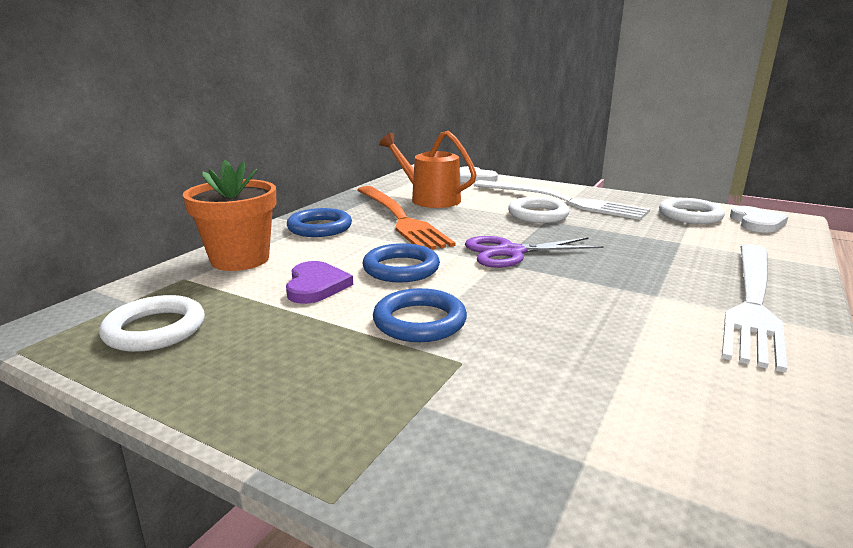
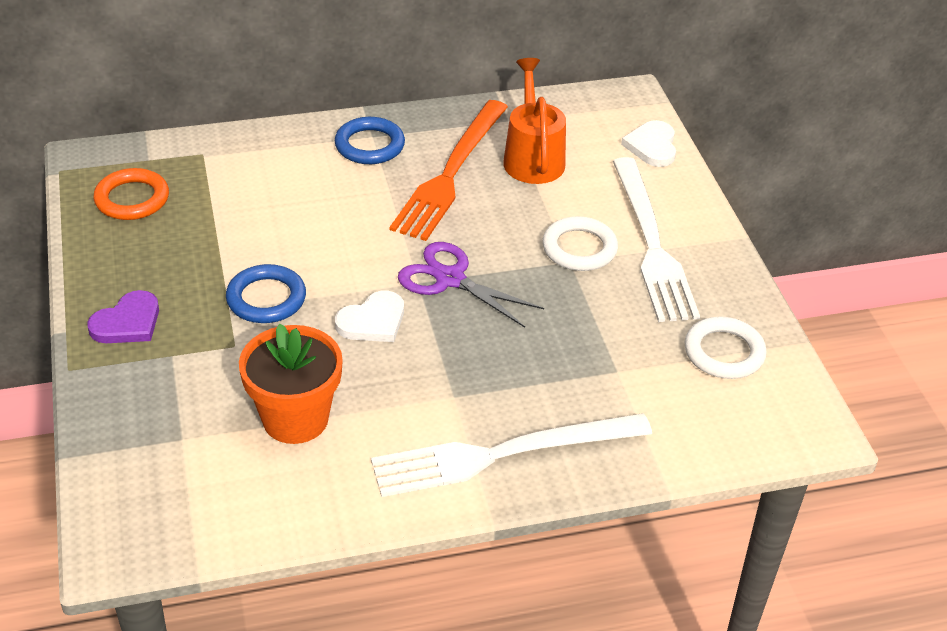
camera: 45 degrees right, 20 degrees up
white ring [99,295,205,352] -> orange ring [93,168,169,220]
orange flower pot [183,160,277,271] -> orange flower pot moved to [239,324,343,444]
purple heart [286,261,353,304] -> purple heart moved to [87,290,159,343]
blue ring [363,243,440,282] -> none
white heart [730,206,789,233] -> white heart moved to [335,290,404,342]

